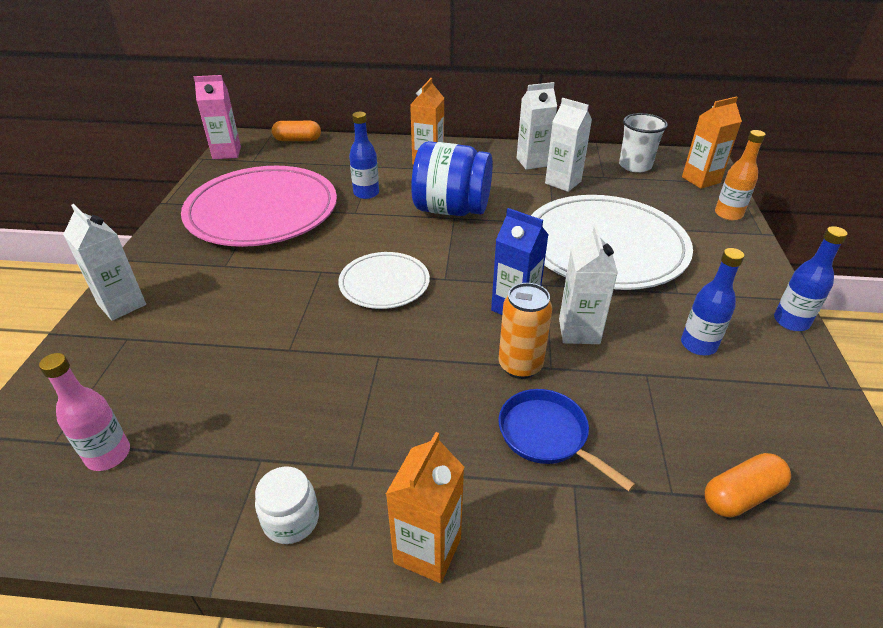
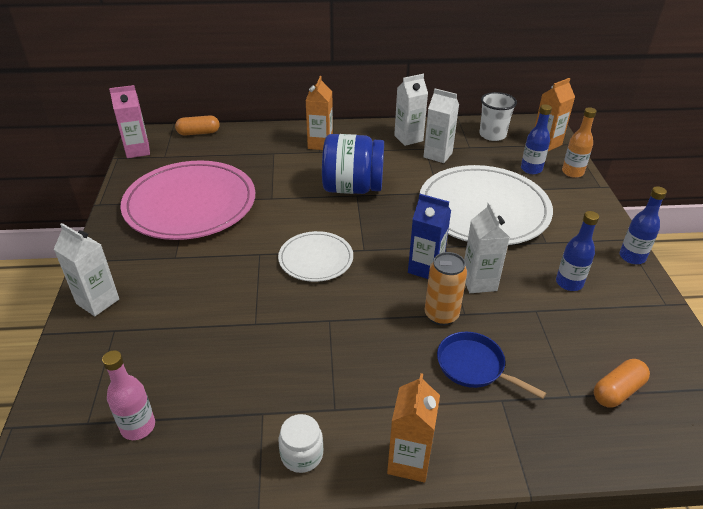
camera: 10 degrees left, 0 degrees up
blue bottle [349,112,379,199] -> blue bottle moved to [521,104,552,174]

